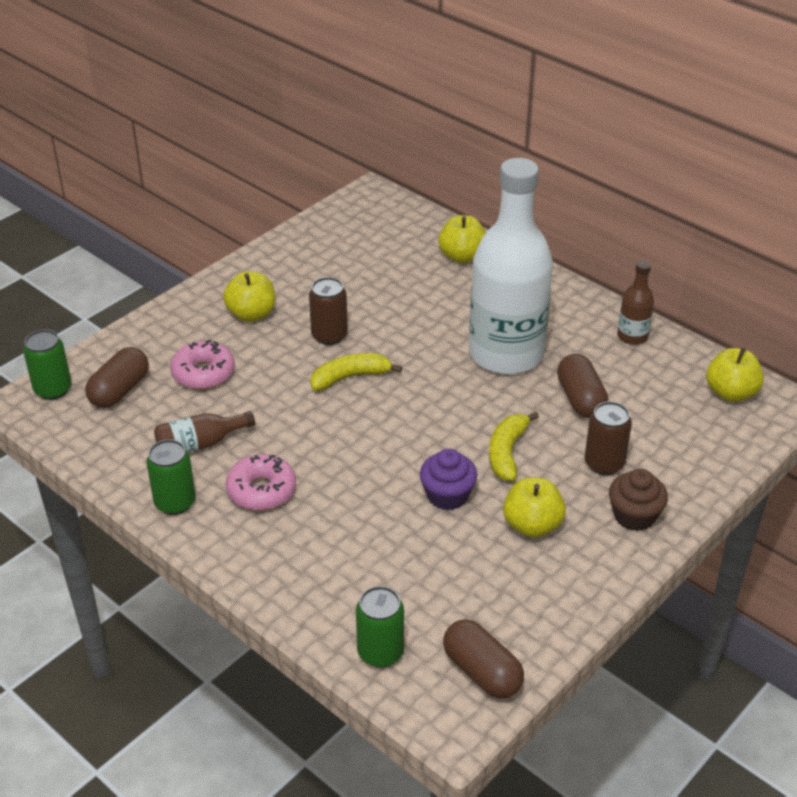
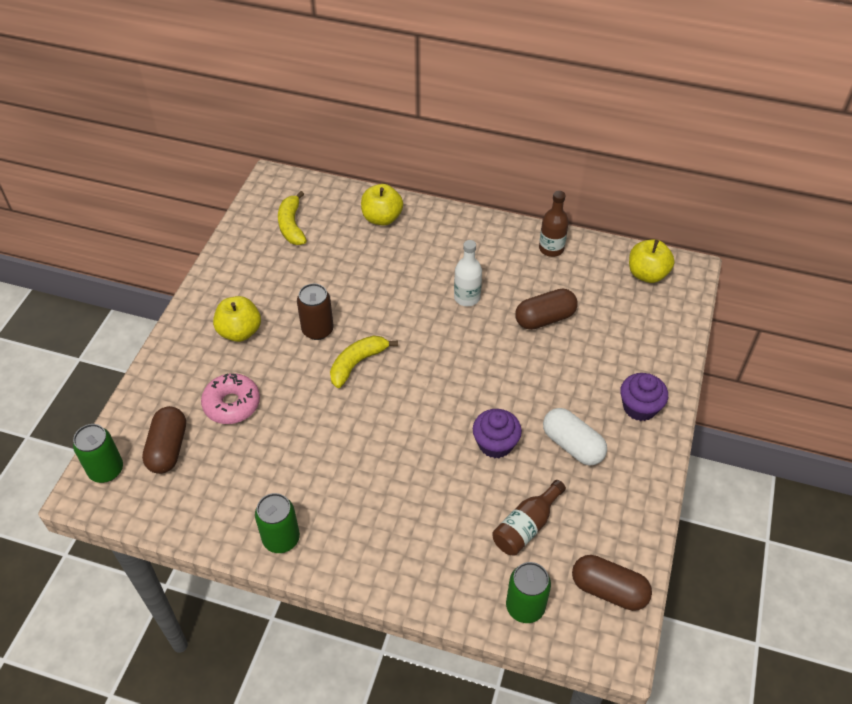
camera: 25 degrees left, 10 degrees up
brown bottle [154,411,255,453] -> brown bottle moved to [492,480,566,555]
pink donut [226,454,296,511] -> none
white bottle [469,158,553,375] -> white bottle [454,240,482,306], size x0.42
yellow banana [489,412,539,481] -> yellow banana moved to [278,191,307,245]
yellow apple [503,478,566,538] -> white capsule [543,408,607,466]
brown capsule [557,354,608,418] -> brown capsule turned 75 degrees counterclockwise [515,289,578,330]
brown can [585,401,632,475] -> none
brown cupcake [609,469,668,531] -> purple cupcake [620,373,668,421]

